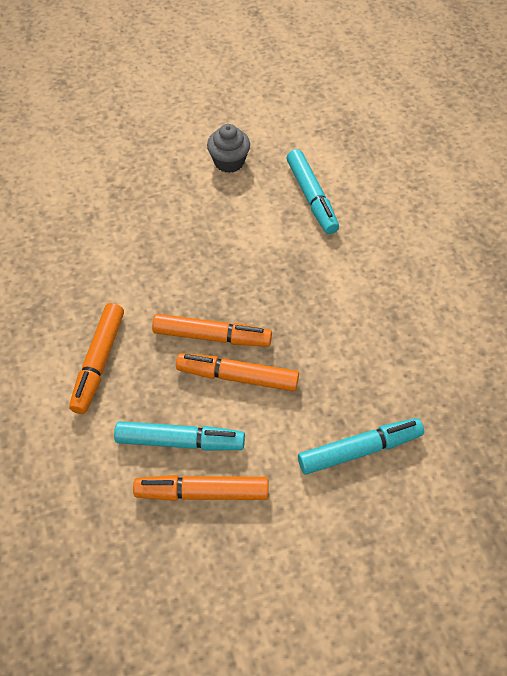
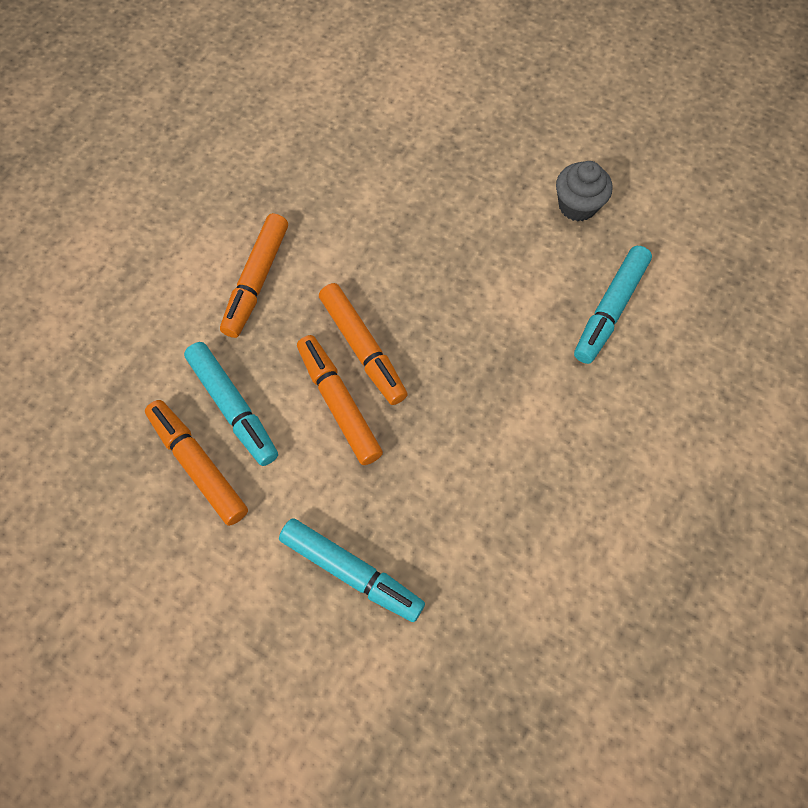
camera: 50 degrees right, 10 degrees up
orange marker [69,303,124,414] -> orange marker turned 45 degrees counterclockwise [220,213,288,338]

